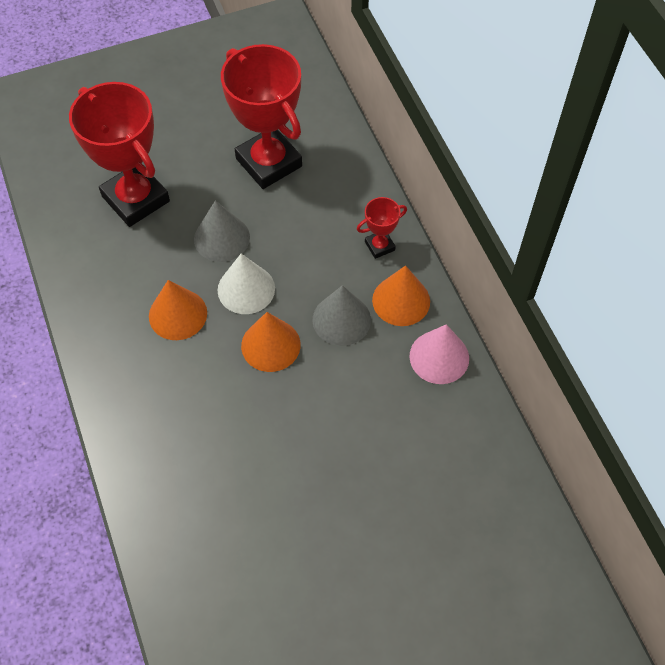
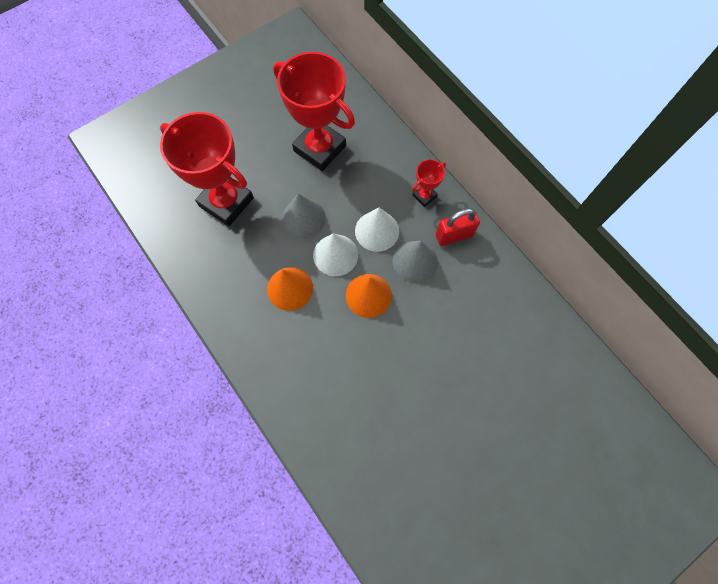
camera: 15 degrees left, 10 degrees up
orange cone [372,265,430,326] -> red padlock [436,208,480,246]
pink cone [409,324,469,384] -> none
none -> white cone [355,207,399,252]

